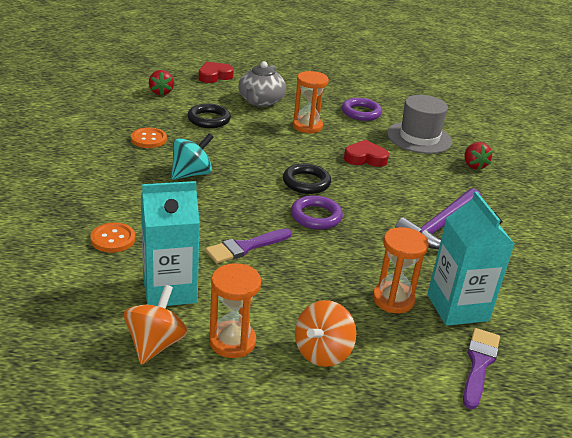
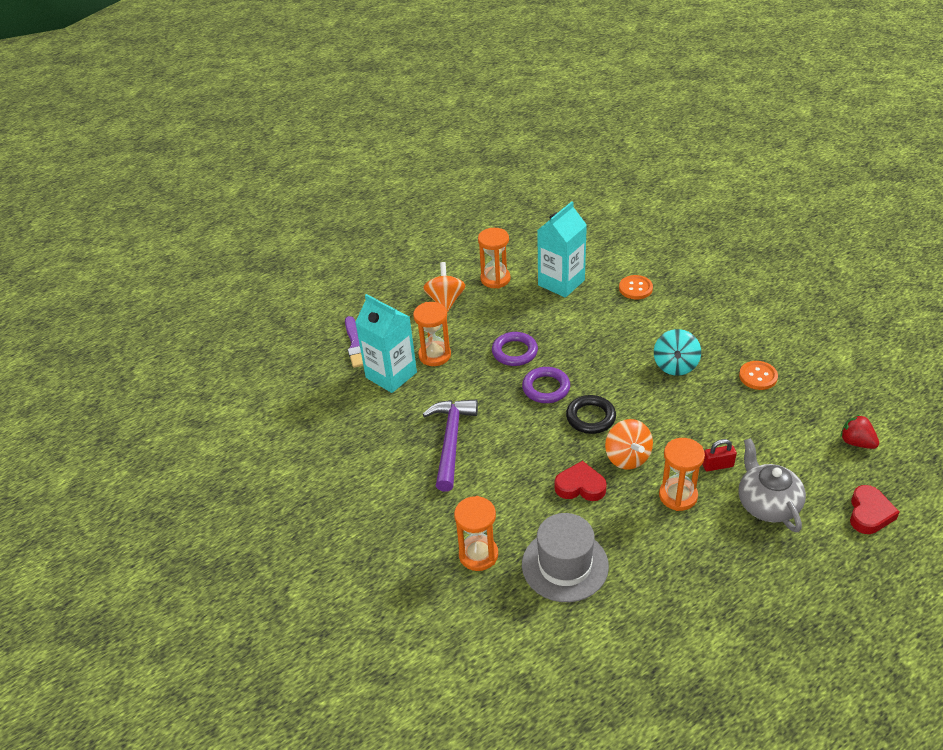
camera: 150 degrees right, 10 degrees up
orange spinning top [124,285,188,365] -> orange spinning top moved to [605,419,653,470]
black ring [187,104,231,128] -> none
purple brush [205,229,291,264] -> none
purple ring [342,98,382,121] -> purple ring moved to [492,332,538,366]
red heart [344,140,389,167] -> red heart turned 135 degrees counterclockwise [555,461,607,501]
red strawberry [464,142,493,170] -> orange hourglass [454,496,498,571]
none -> red padlock [702,439,737,471]

